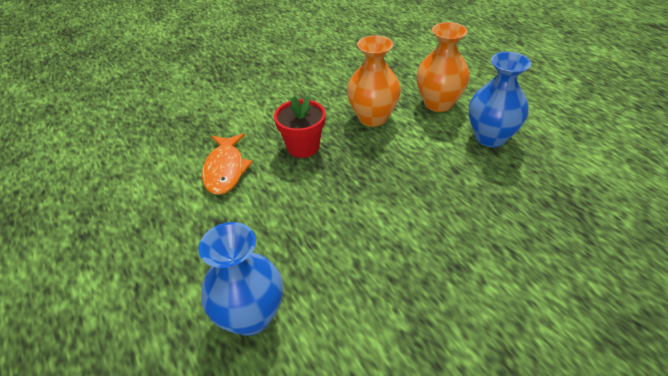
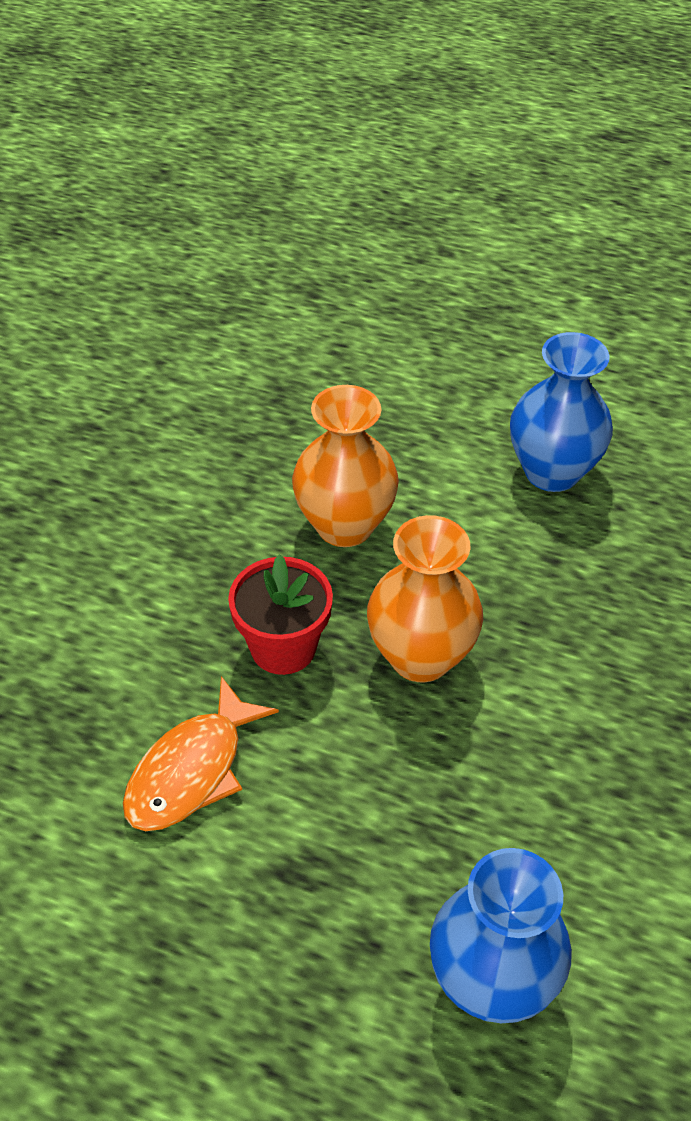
camera: 40 degrees left, 5 degrees up
orange fish [202,133,253,195] -> orange fish turned 75 degrees clockwise [123,676,279,831]
orange vase [416,22,470,112] -> orange vase moved to [367,515,483,682]

